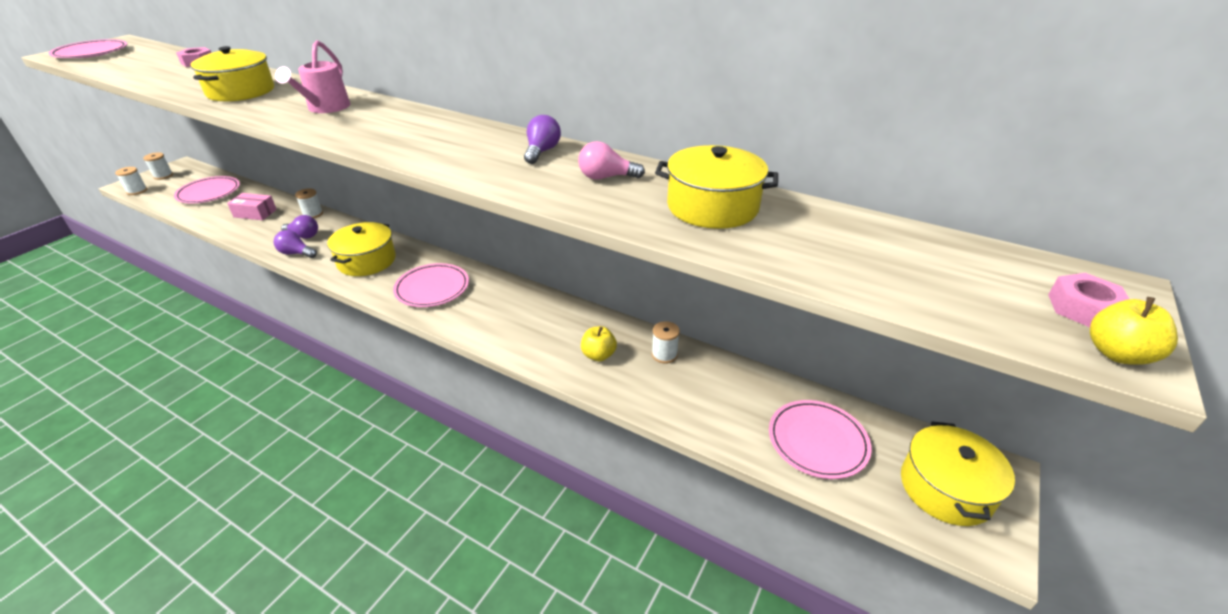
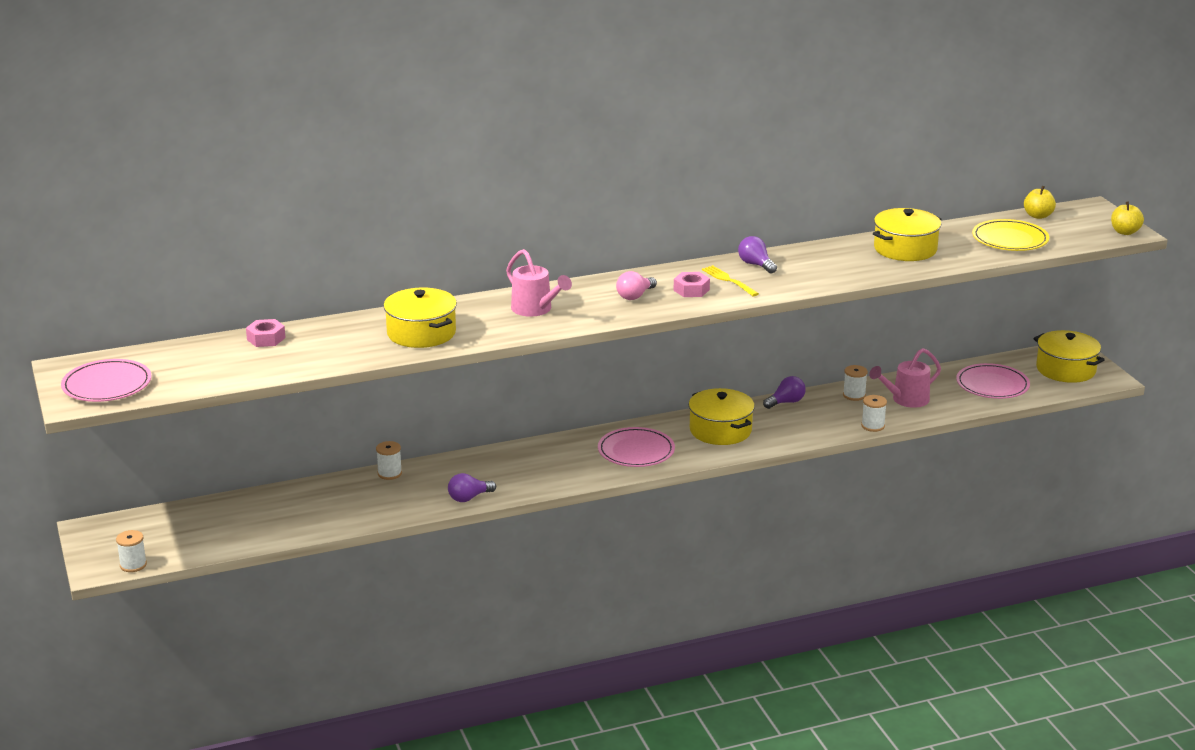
camera: 50 degrees left, 10 degrees down
white spool [143,152,173,180] -> white spool moved to [861,395,887,432]
pink plate [174,176,240,204] -> none
pink box [227,193,277,220] -> none
purple light bulb [281,215,318,239] -> purple light bulb moved to [763,376,806,409]
yellow pot [327,222,396,276] -> yellow pot moved to [689,388,755,445]
pink light bulb [578,141,645,180] -> pink light bulb moved to [616,271,657,300]
yellow apple [581,326,617,361] -> yellow apple moved to [1024,186,1056,219]
pink nut [1048,273,1129,327] -> pink nut moved to [674,272,710,297]
none -> yellow fork [702,265,759,296]
none -> pink watering can [869,348,941,408]
none -> yellow plate [972,219,1049,251]

